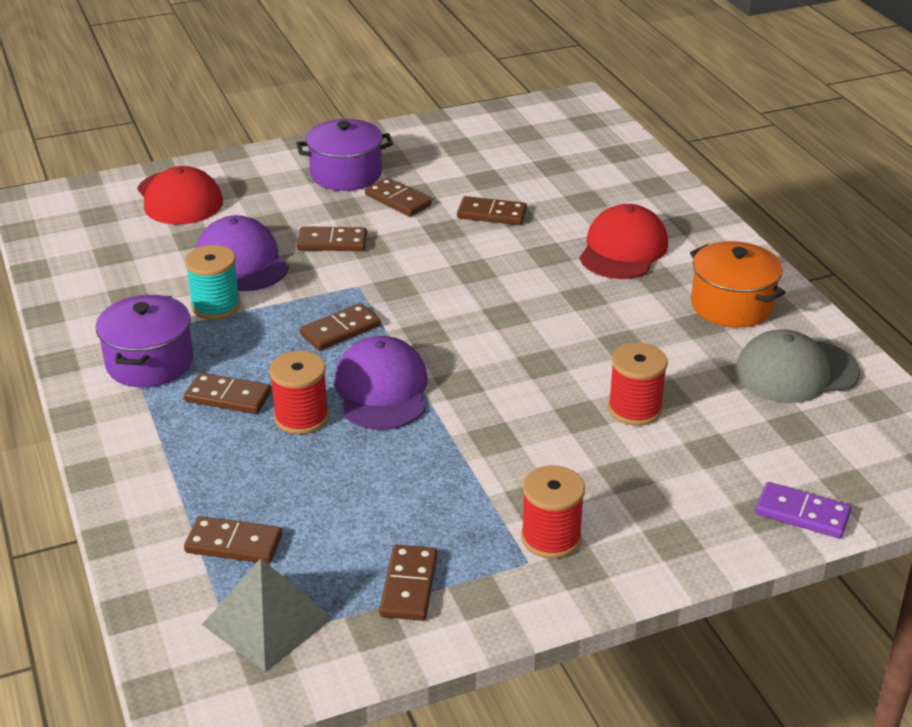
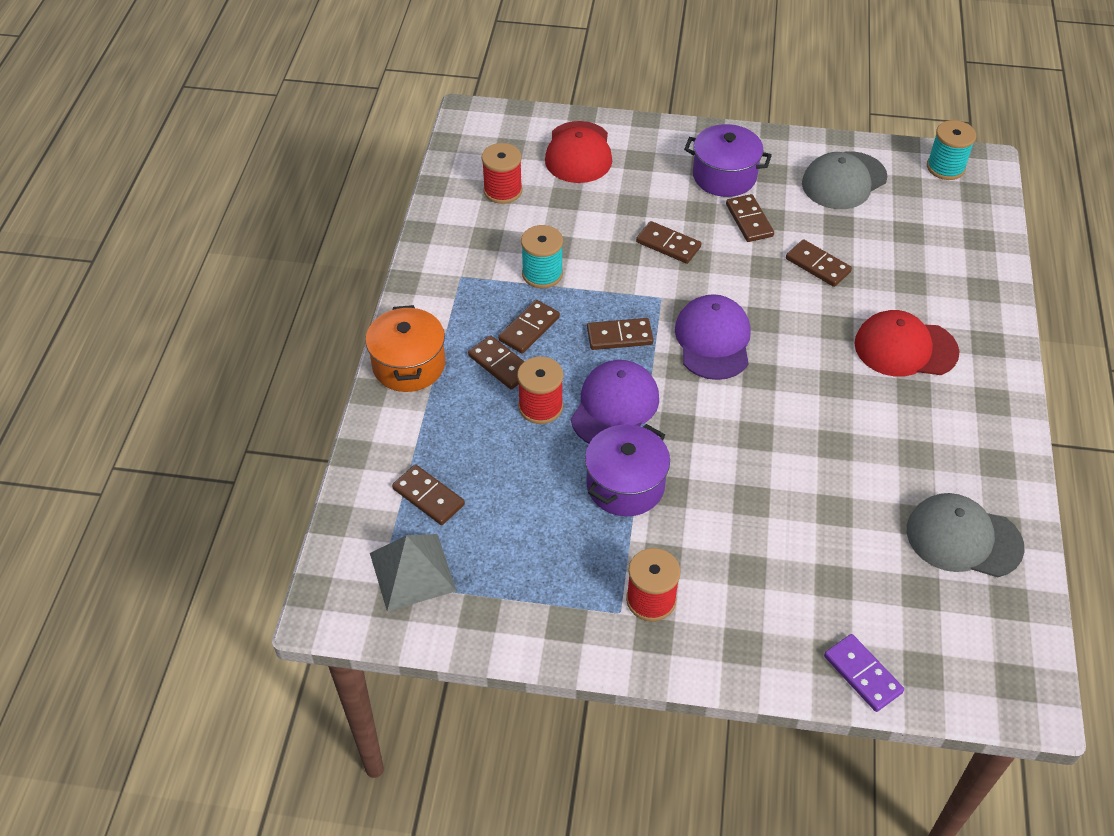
camera: 30 degrees right, 15 degrees up
purple pot [96,295,193,387] -> purple pot moved to [585,424,670,516]
purple cap [196,215,289,291] -> purple cap moved to [675,294,751,380]
brown domino [379,545,438,621] -> brown domino moved to [498,300,560,353]
red cap [579,204,668,279] -> red cap turned 135 degrees counterclockwise [854,310,959,377]
red spool [608,343,668,426] -> red spool moved to [482,143,522,204]
orange pot [690,241,785,328] -> orange pot moved to [365,305,445,392]
none -> grey cap [802,151,887,209]
none -> turquoise spool [927,120,976,180]

